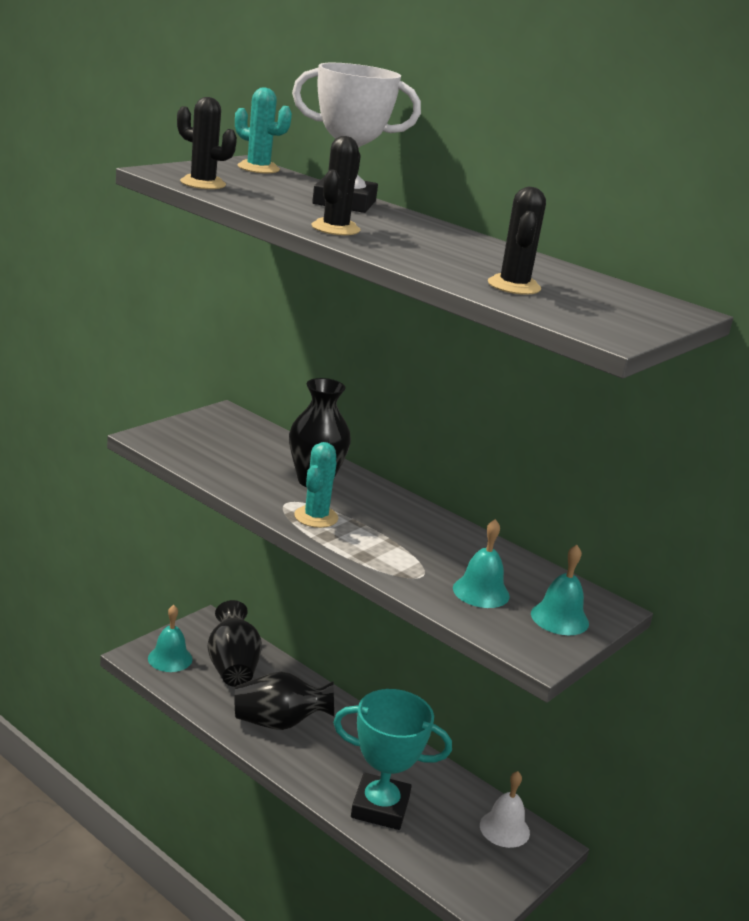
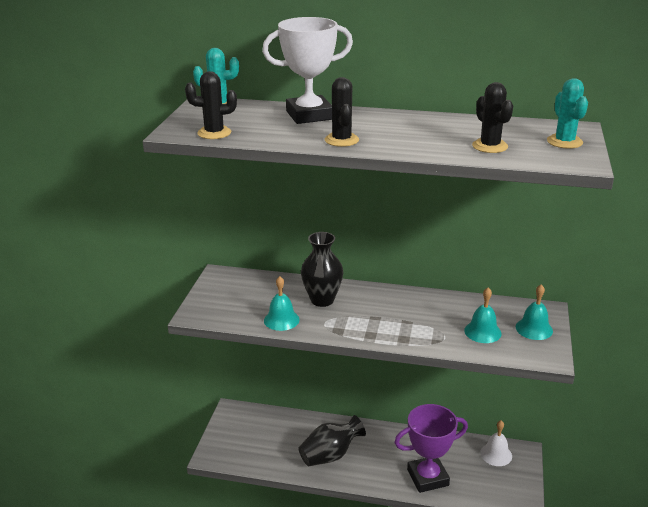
camera: 25 degrees left, 5 degrees up
turquoise bell [148,605,193,672] -> turquoise bell moved to [264,276,300,331]
black vase [207,600,262,687] -> none
turquoise cactus [294,442,338,528] -> turquoise cactus moved to [547,78,588,149]
turquoise trophy [333,689,452,830] -> purple trophy [394,404,468,493]

